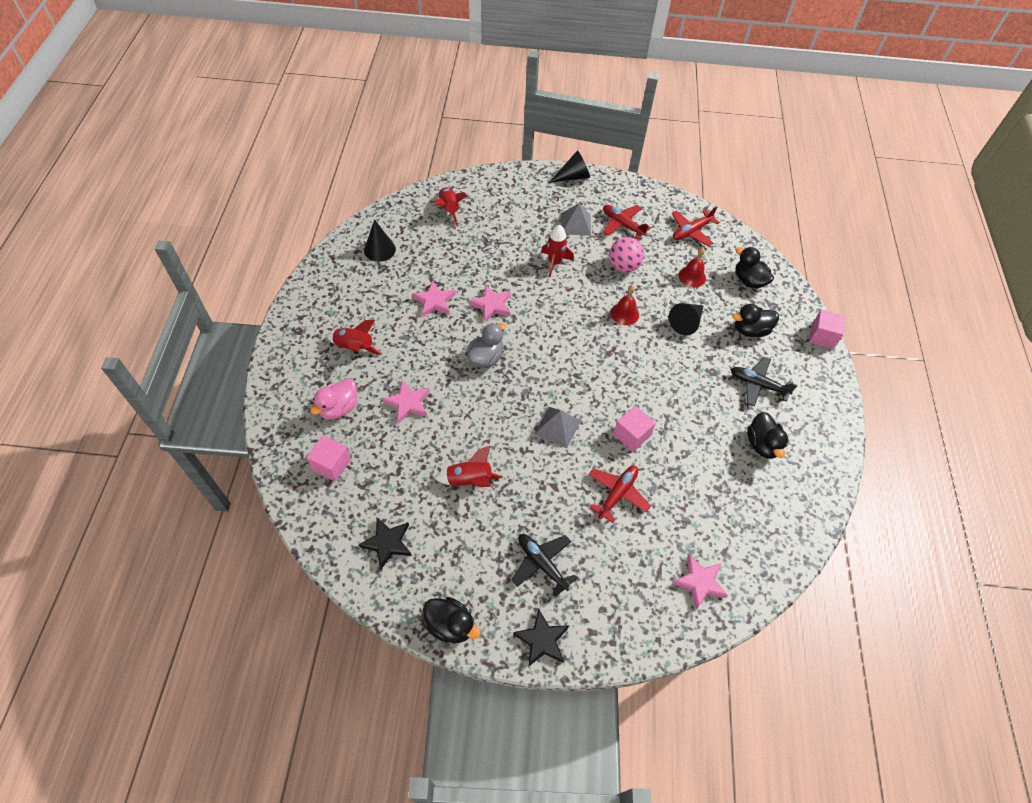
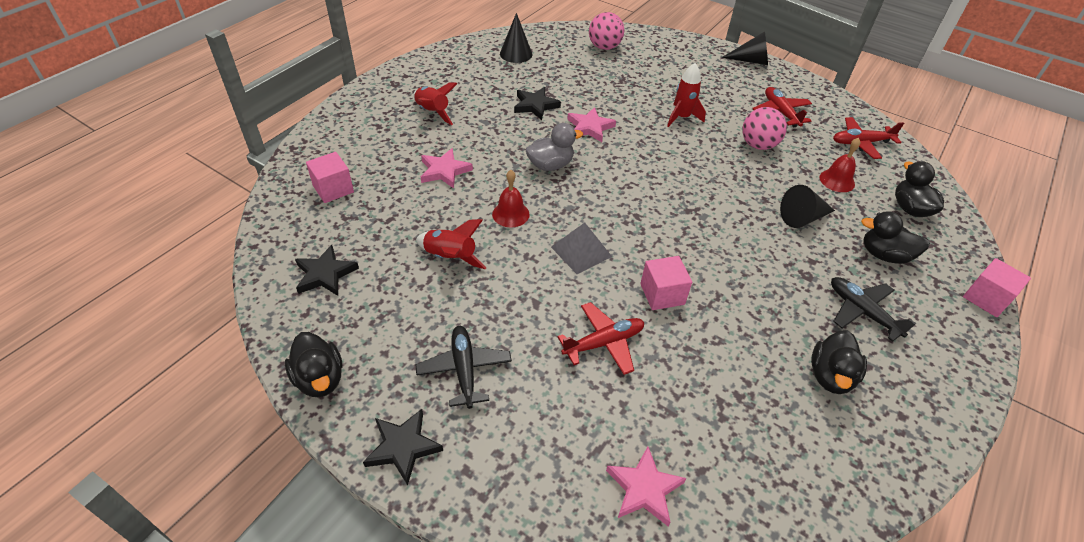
camera: 30 degrees right, 10 degrees down
pink duck [310,378,358,420] -> none
pink star [412,280,456,317] -> black star [514,87,561,120]
red rocket [434,187,468,227] -> pink ball [589,12,624,50]
grey pyramid [561,204,591,236] -> none
red bell [611,285,639,325] -> red bell moved to [492,170,530,228]

